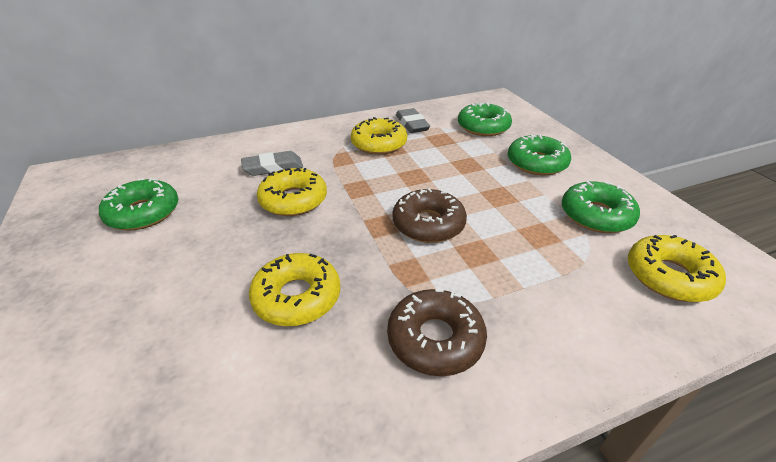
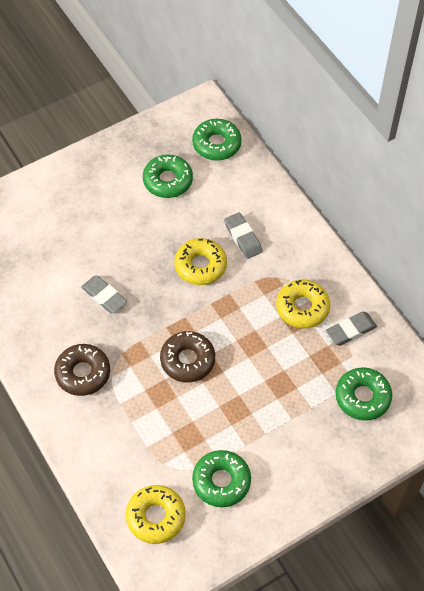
camera: 80 degrees right, 20 degrees up
yellow donut [249,253,340,326] -> grey eraser [81,275,127,313]
green donut [508,134,571,175] -> green donut moved to [192,119,242,161]

